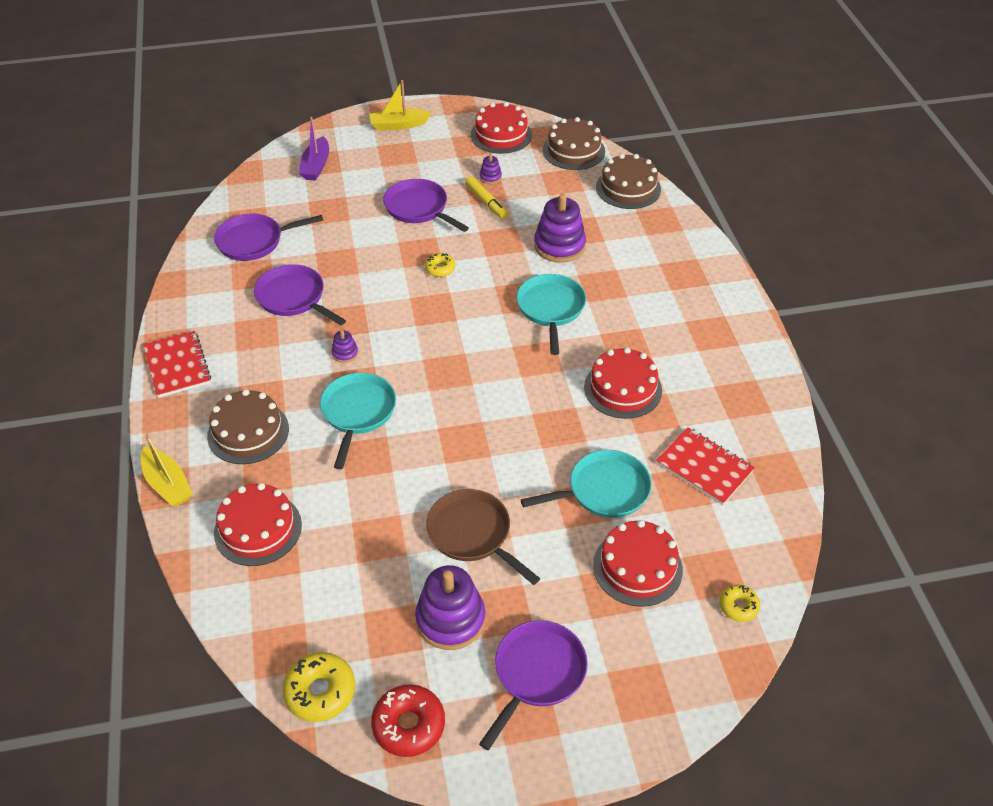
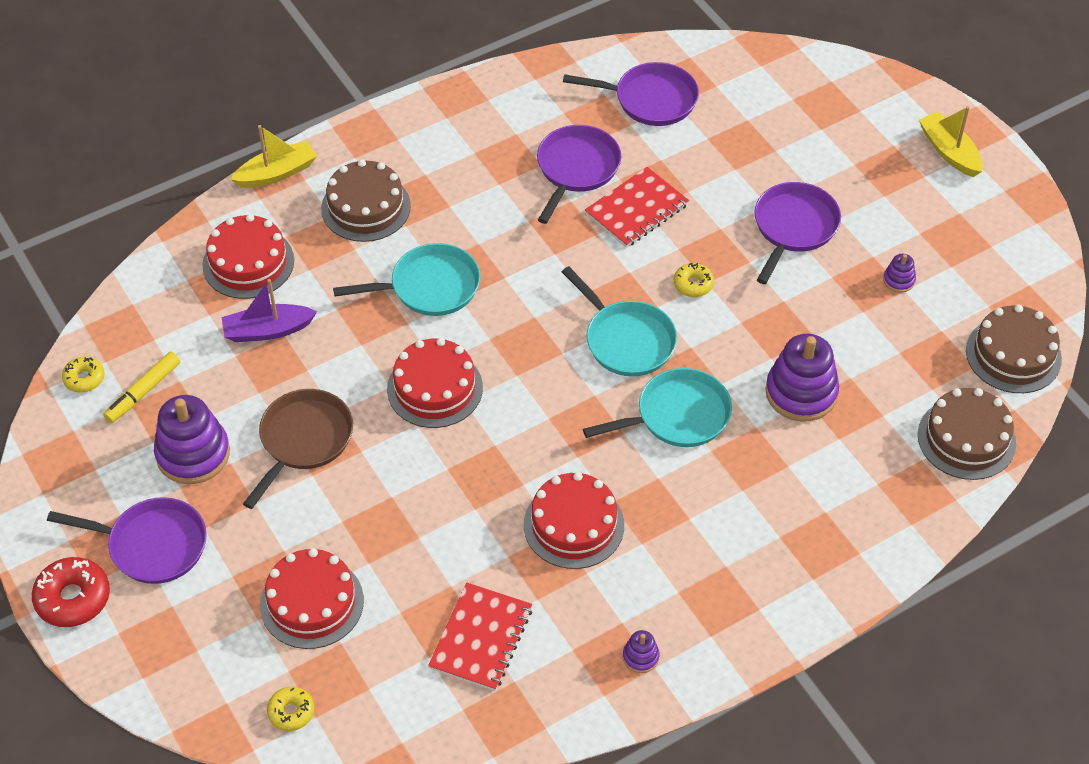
camera: 70 degrees right, 5 degrees up
yellow boat [141,434,193,507] -> yellow boat turned 150 degrees counterclockwise [230,125,317,188]
red notebook [143,331,211,398] -> red notebook moved to [585,167,689,248]
purple pan [214,214,323,261] -> purple pan turned 135 degrees clockwise [563,62,699,126]
yellow donut [282,652,355,722] -> yellow donut [62,356,105,393], size x0.59
purple boat [299,117,329,181] -> purple boat moved to [222,279,317,342]
purple stacking toy [332,330,358,363] -> purple stacking toy moved to [623,630,660,673]
red donut [371,684,445,757] -> red donut moved to [32,557,110,627]
yellow marker [465,176,508,219] -> yellow marker moved to [103,352,180,423]
red cake [471,102,532,154] -> red cake moved to [387,338,483,428]
turquoise pan [521,450,652,518] -> turquoise pan moved to [562,266,677,376]

